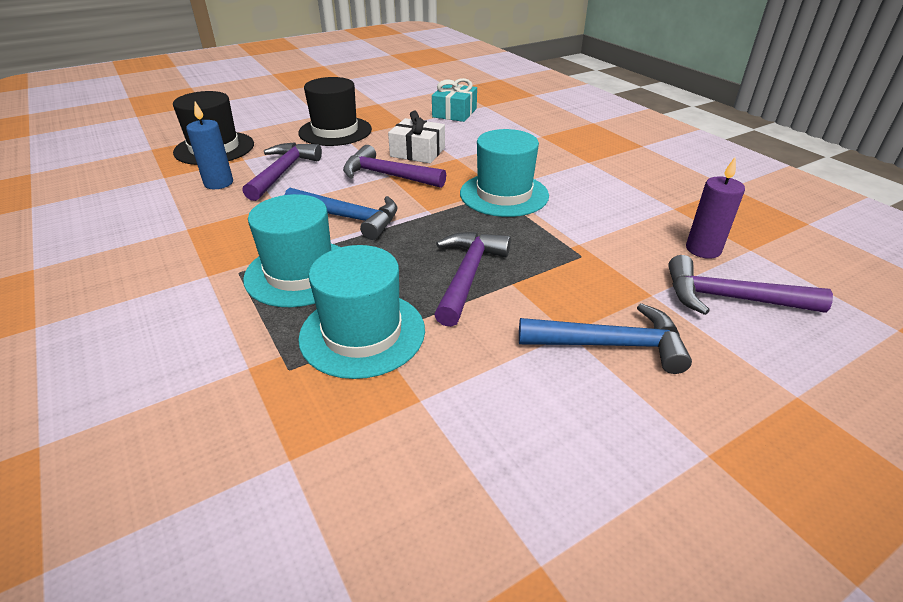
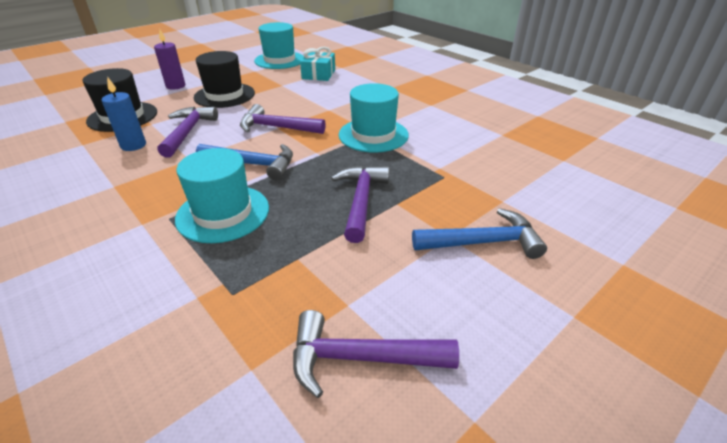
camera: 10 degrees left, 0 degrees up
turquoise hat [298,245,425,379] -> turquoise hat moved to [254,22,304,69]
white gift [388,111,445,163] -> none
purple hammer [668,255,833,315] -> purple hammer moved to [293,310,459,398]
purple candle [686,157,745,259] -> purple candle moved to [154,29,185,90]

